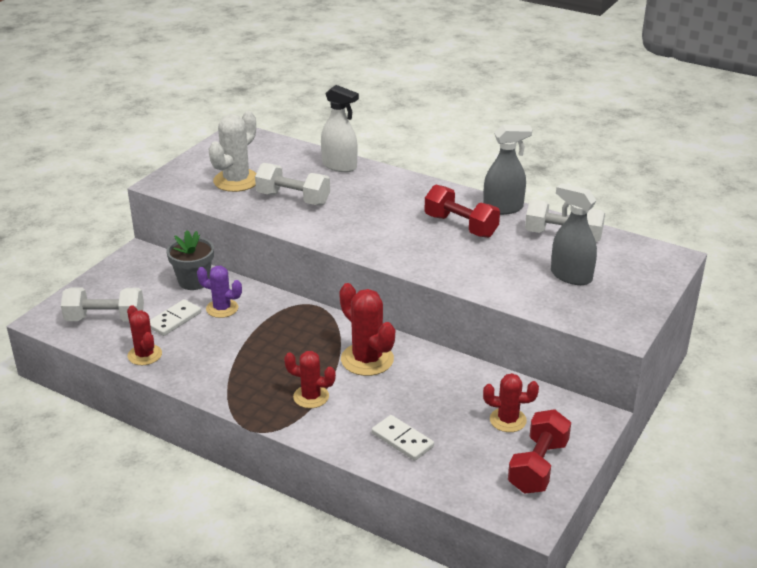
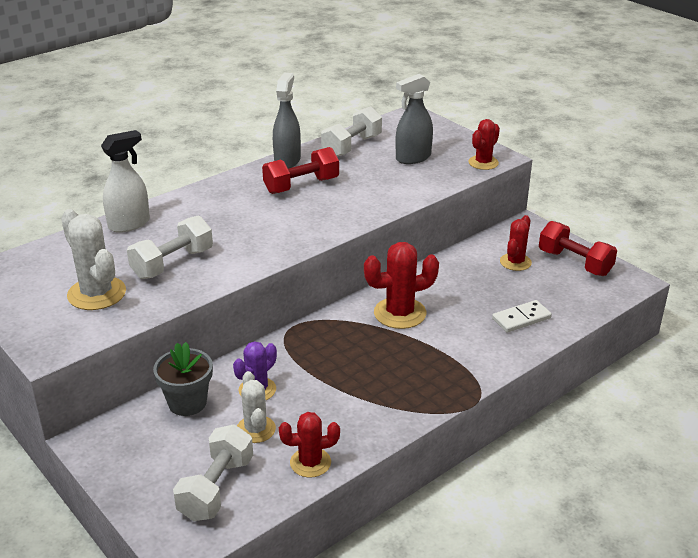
camera: 70 degrees left, 0 degrees up
white domino [150,299,201,336] -> white cactus [237,371,276,443]
red cactus [284,351,336,408] -> red cactus moved to [469,119,500,170]

